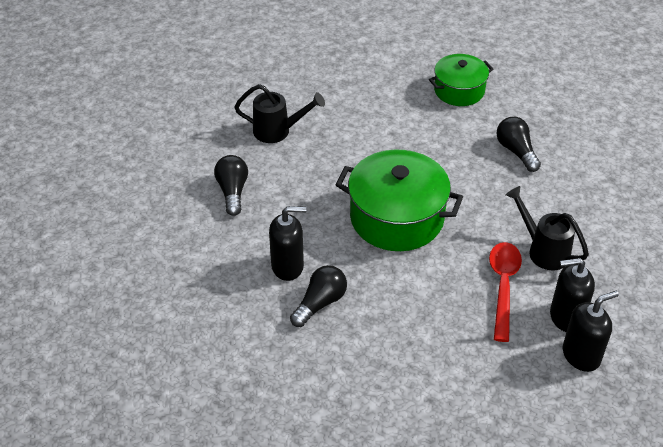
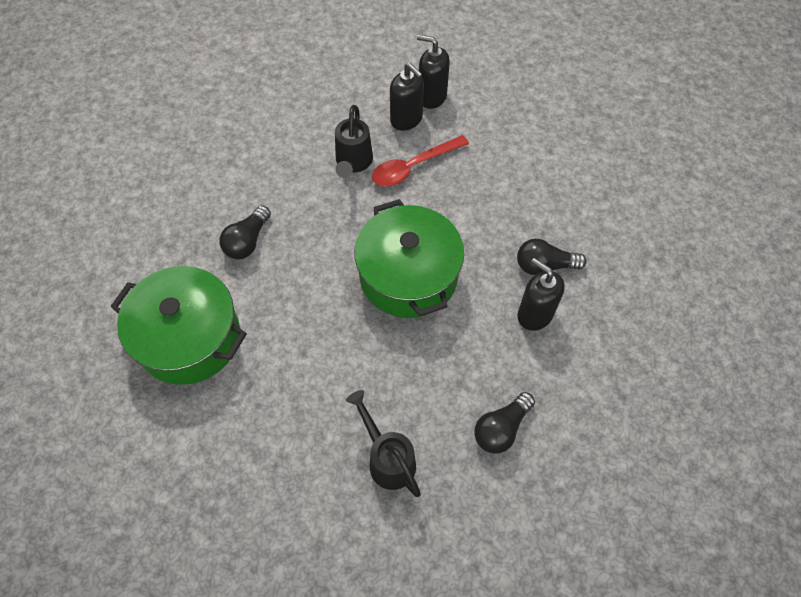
camera: 130 degrees left, 15 degrees up
green pot [429,54,494,106] -> green pot [111,266,247,385], size x1.64

